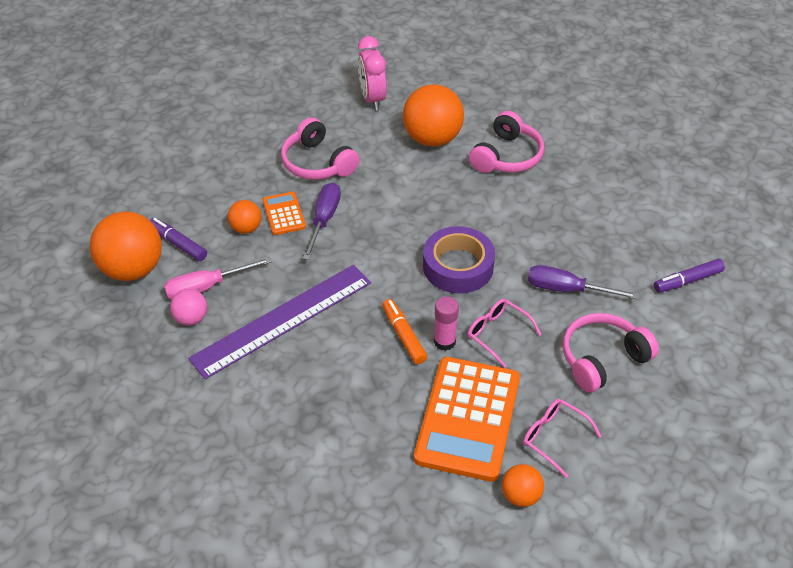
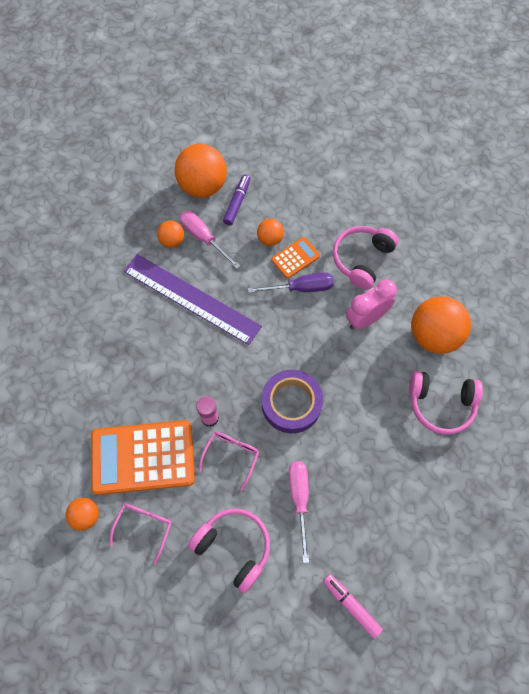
camera: 70 degrees right, 20 degrees up
pink ball [170,289,207,325] -> orange ball [157,220,184,248]
pink clock [358,36,387,110] -> pink clock moved to [346,280,397,330]
orange marker [382,299,427,364] -> none
purple screwdriver [528,265,639,299] -> pink screwdriver [289,461,309,563]
purple marker [654,259,725,293] -> pink marker [323,574,383,639]

